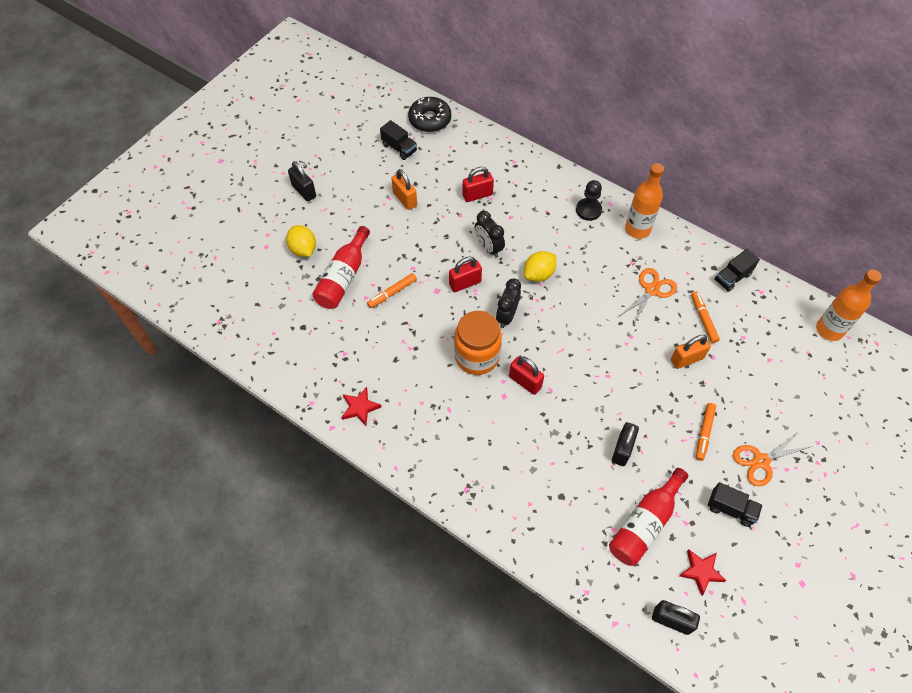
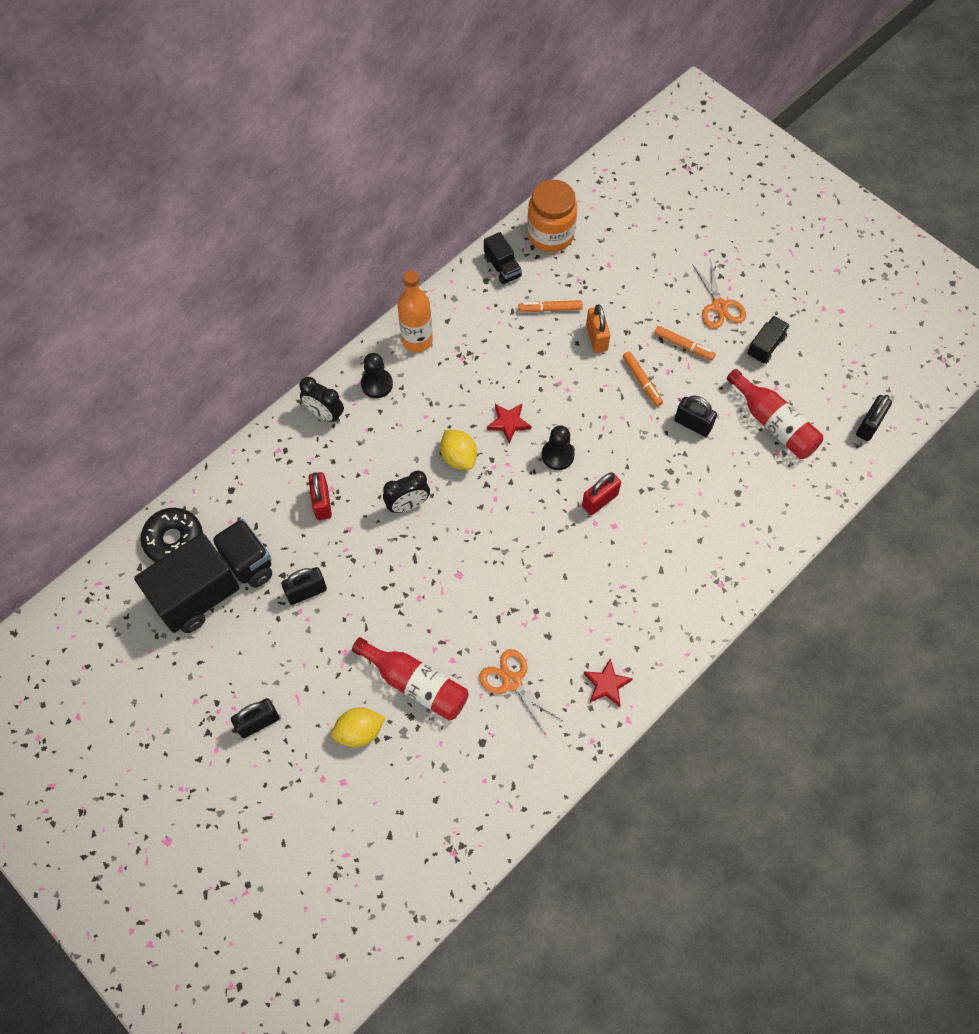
camera: 80 degrees left, 5 degrees up
orange marker [367,273,417,308] -> orange marker moved to [623,351,663,406]
black truck [380,120,417,160] -> black truck [134,519,272,633], size x2.31
orange padlock [391,169,417,210] -> black padlock [281,567,327,605]
red padlock [449,257,482,292] -> none
orange jar [454,311,502,375] -> orange jar moved to [527,180,577,252]
black clock [496,278,521,328] -> black clock moved to [299,377,344,423]
orange scissors [618,268,677,326] -> orange scissors moved to [479,649,563,735]
red star [679,549,726,595] -> red star moved to [487,404,531,443]
orange bottle [816,269,882,341] -> none
none -> black pawn [542,425,575,470]

